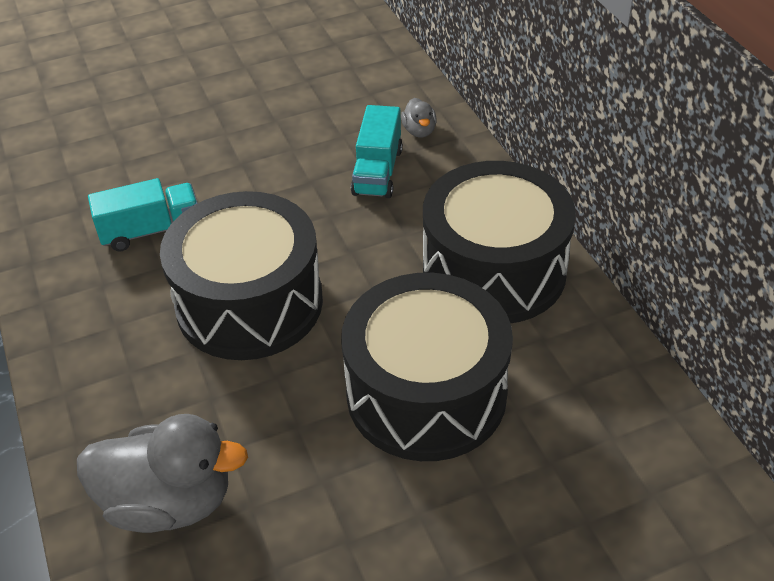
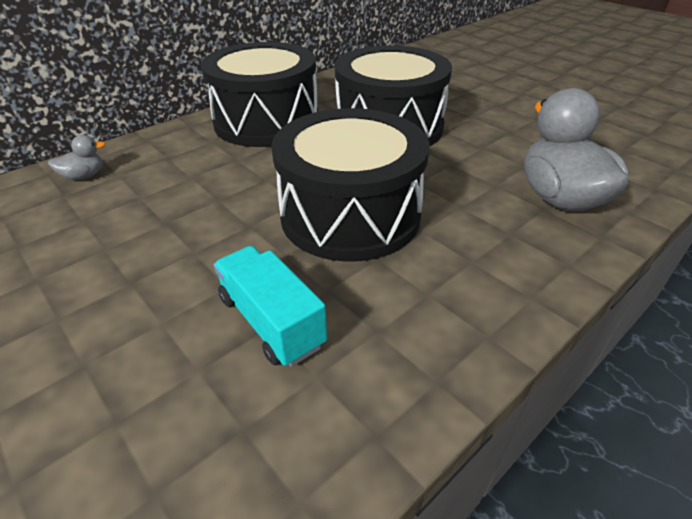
camera: 110 degrees left, 5 degrees down
turquoise truck [351,105,403,198] -> none

